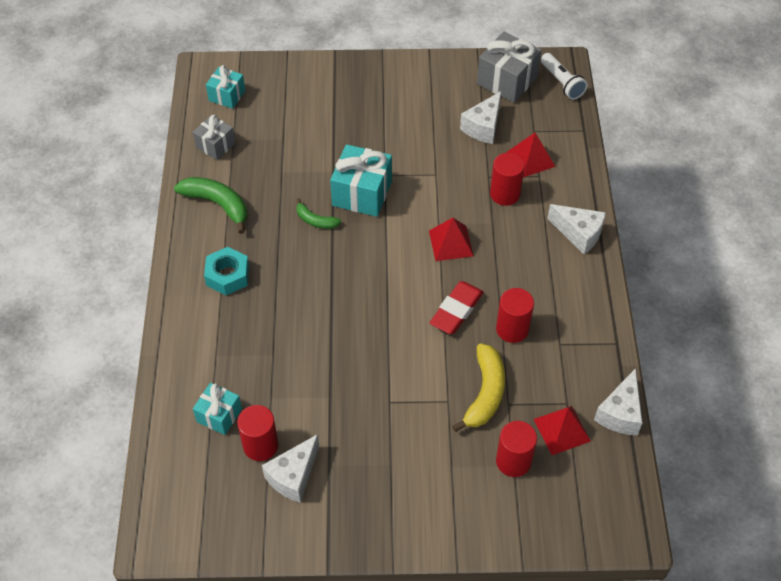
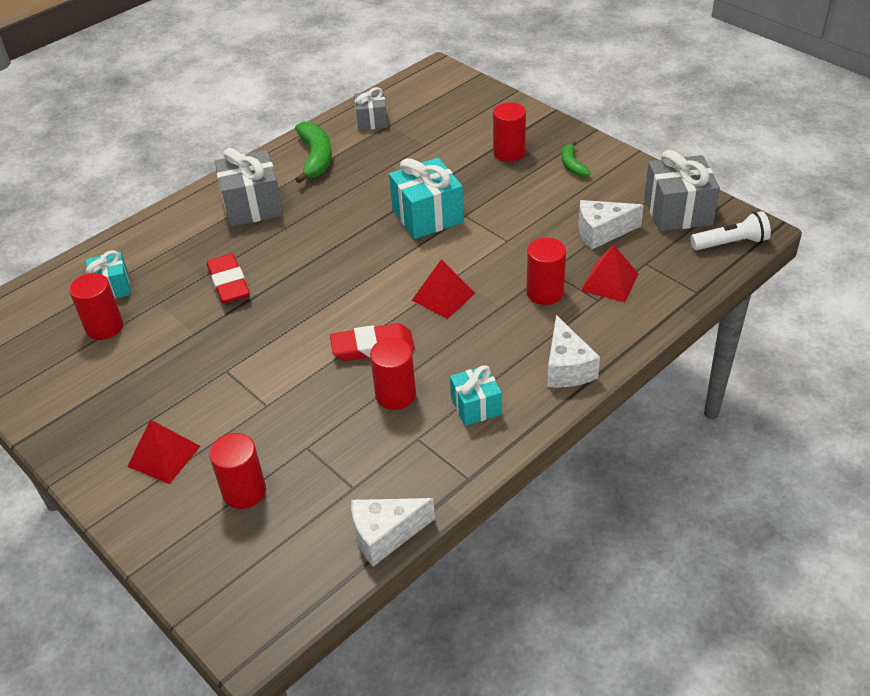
camera: 50 degrees right, 10 degrees down
turquoise nut [204,247,249,295] -> grey gift [215,148,283,227]
turquoise gift [206,65,245,109] -> turquoise gift moved to [450,365,502,426]
white cheese [262,434,319,503] -> none
green banana [296,198,341,229] -> green banana moved to [562,141,591,177]
yellow banana [452,343,505,432] -> none
red pyramid [533,406,591,455] -> red pyramid moved to [127,419,200,484]
white flashlight [541,53,588,100] -> white flashlight turned 120 degrees counterclockwise [691,211,771,250]
none -> red eraser [207,254,250,304]
none -> red cylinder [493,102,526,162]

